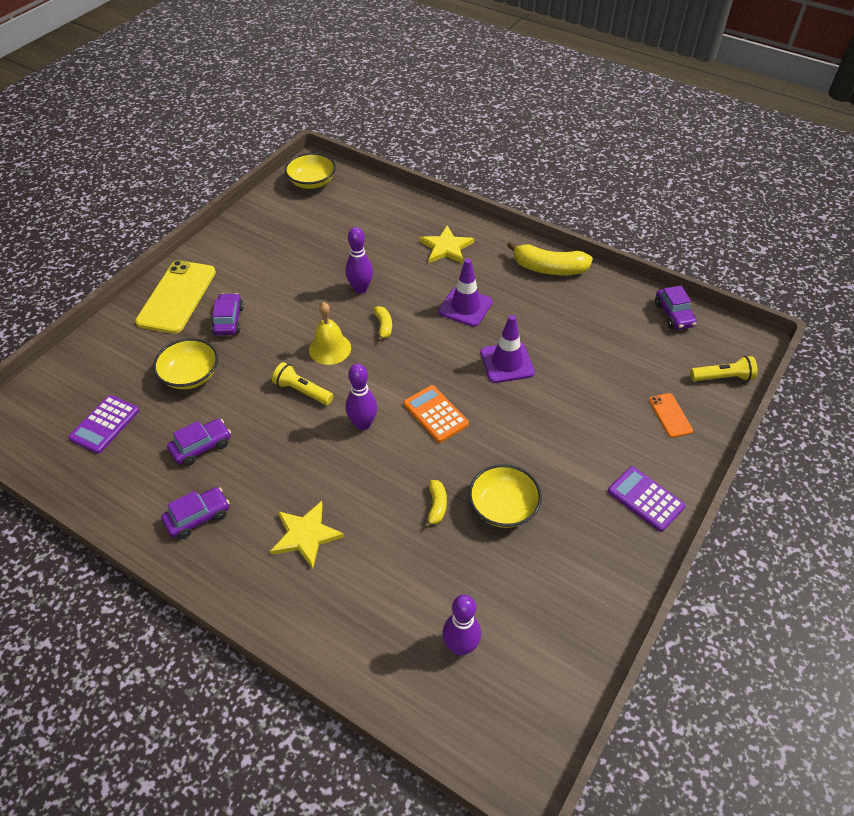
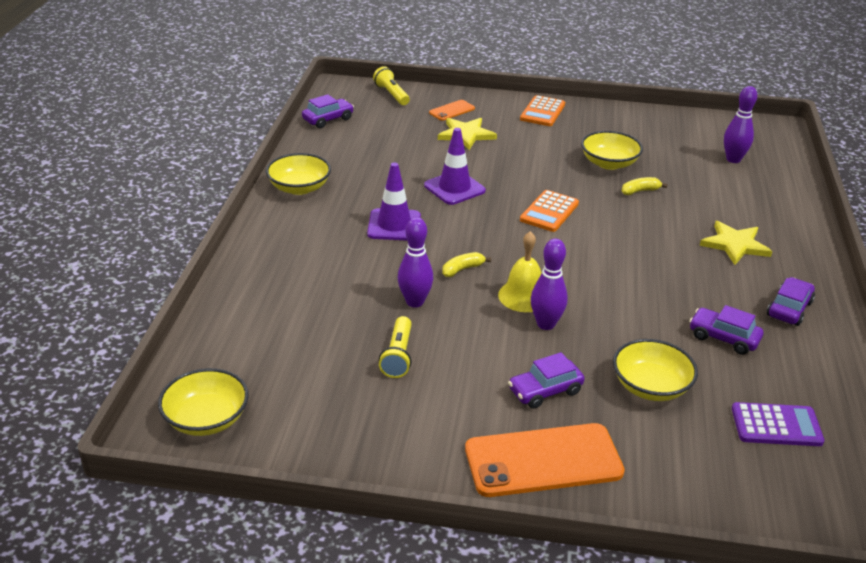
camera: 115 degrees left, 15 degrees down
yellow phone [135,260,216,334] -> orange phone [465,423,625,497]
purple car [161,487,229,539] -> purple car turned 90 degrees clockwise [767,277,815,326]
yellow flashlight [272,362,333,405] -> yellow flashlight moved to [379,316,412,378]
purple bowling pin [346,364,377,430] -> purple bowling pin moved to [531,238,568,330]
yellow star [419,226,474,264] -> yellow star moved to [438,118,497,150]
yellow banana [507,241,593,275] -> yellow bowl [266,153,331,195]
purple calculator [608,466,685,532] -> orange calculator [520,95,565,126]

